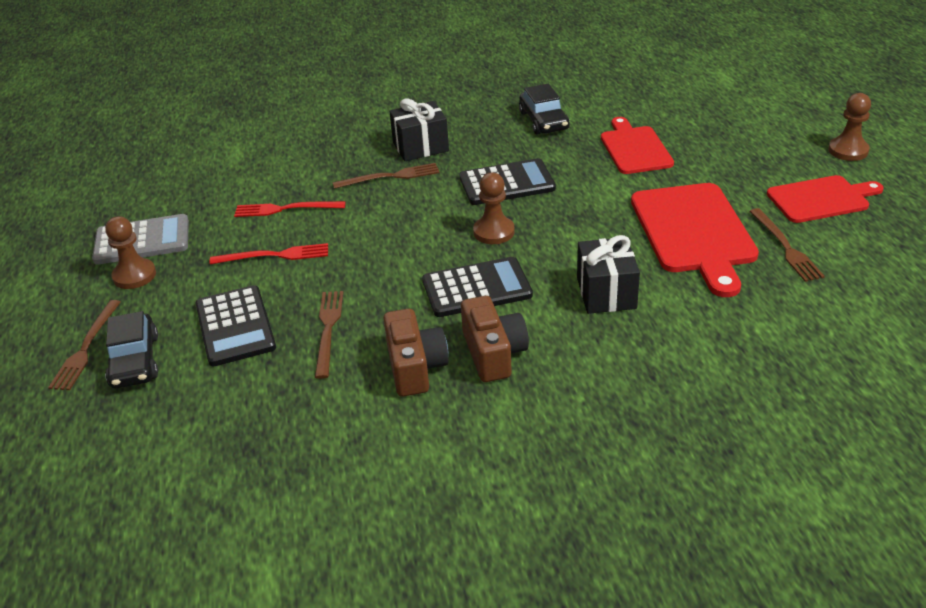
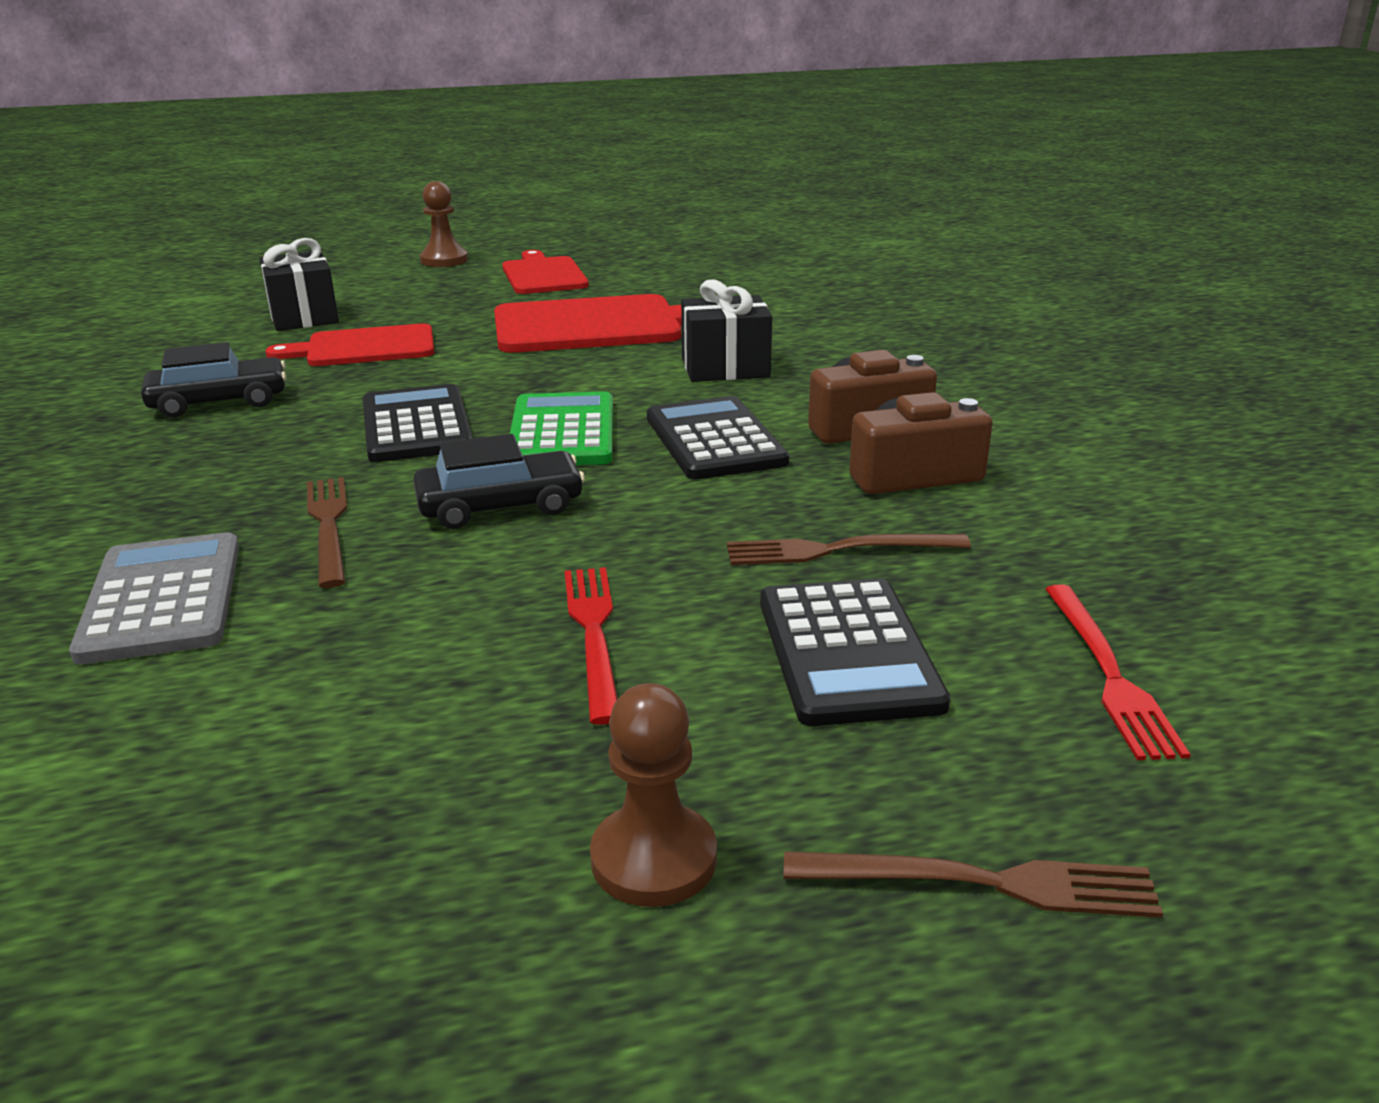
camera: 95 degrees left, 10 degrees down
grey calculator [92,214,189,265] -> grey calculator moved to [69,532,239,664]
black car [105,311,158,389] -> black car moved to [413,434,585,529]
black calculator [196,285,276,367] -> black calculator turned 105 degrees clockwise [760,578,950,726]
red fork [234,201,346,217] -> red fork moved to [1045,584,1191,760]
black gift [389,98,449,161] -> black gift moved to [259,238,339,331]
brown pawn [473,173,515,244] -> green calculator [510,391,613,465]
brown fork [749,208,825,282] -> none

